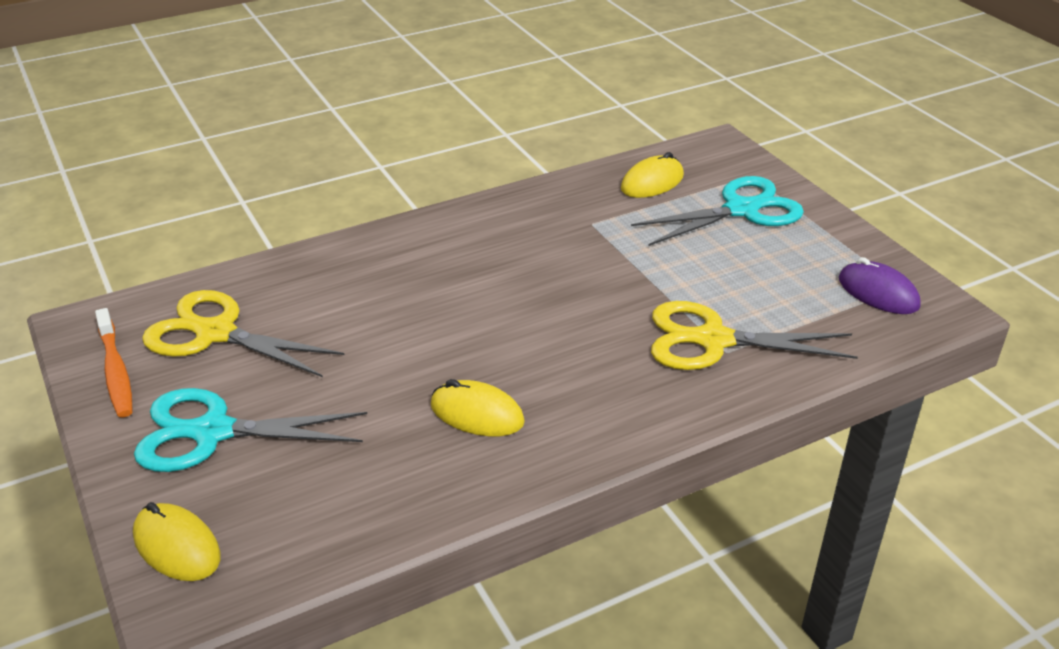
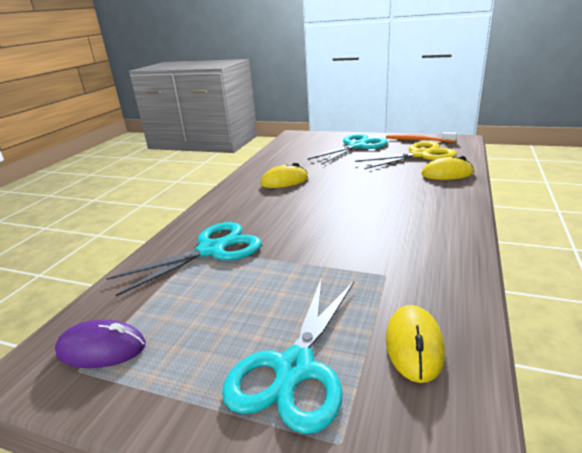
camera: 140 degrees right, 10 degrees down
yellow mouse [133,502,220,581] -> yellow mouse moved to [421,156,474,180]
yellow scissors [651,301,858,370] -> turquoise scissors [106,222,262,296]

